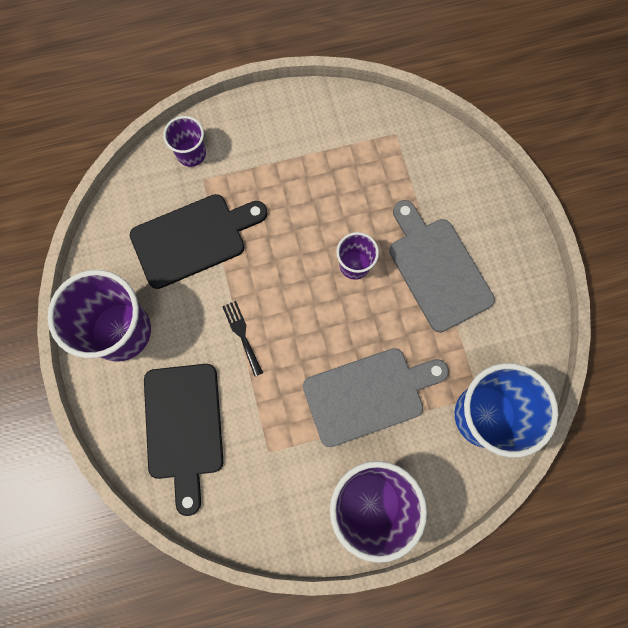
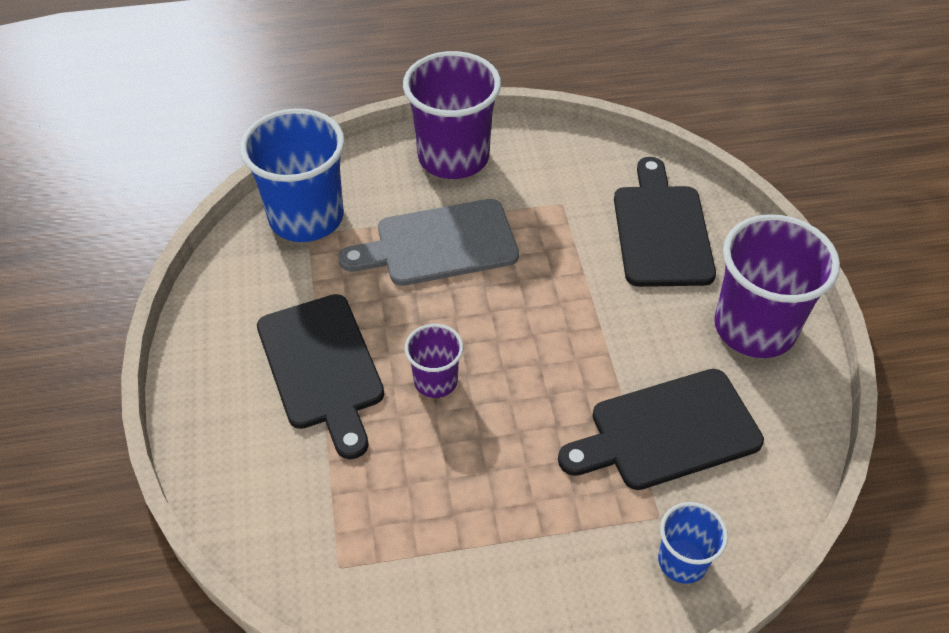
camera: 175 degrees left, 25 degrees down
purple cup [163,116,206,167] -> blue cup [658,502,728,584]
black fork [222,301,263,377] -> none
grey cutting board [389,200,495,332] -> black cutting board [257,294,384,459]

